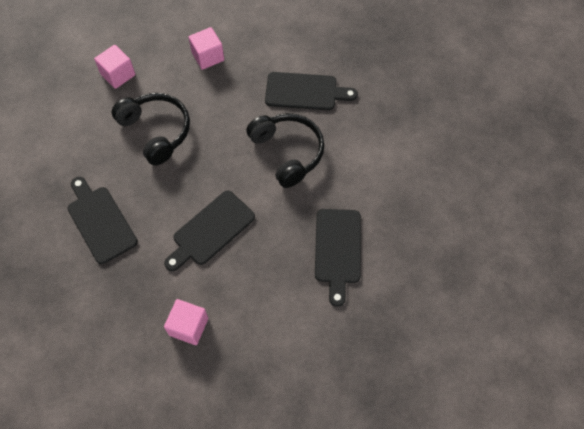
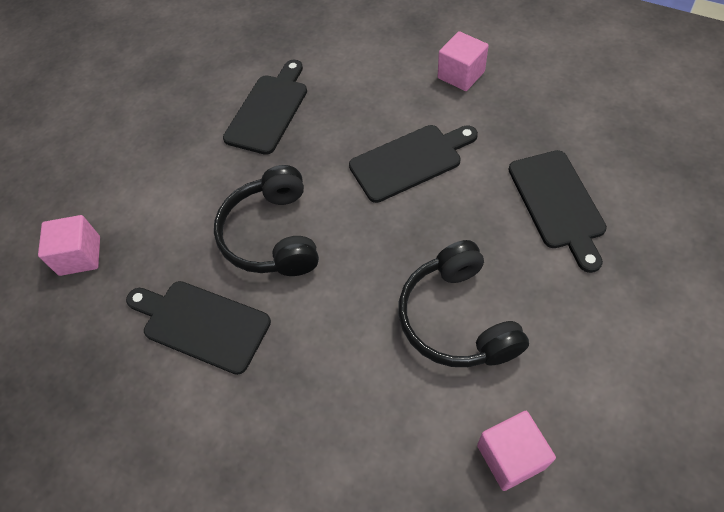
camera: 155 degrees left, 5 degrees down
pink cube [188,27,224,70] -> pink cube moved to [38,215,100,276]

